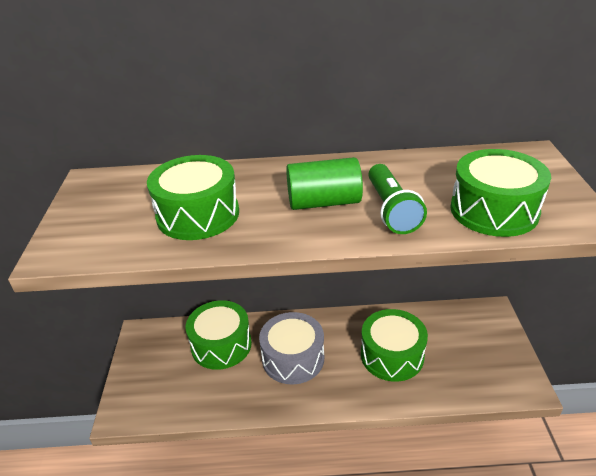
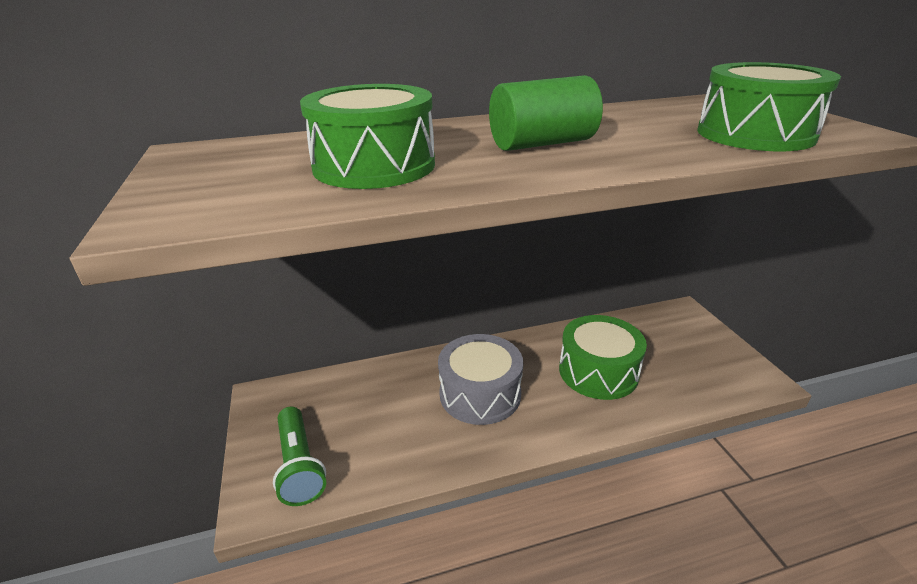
camera: 15 degrees left, 5 degrees down
green drum [186,300,252,370] -> none
green flashlight [368,164,427,234] -> green flashlight moved to [273,406,326,506]

